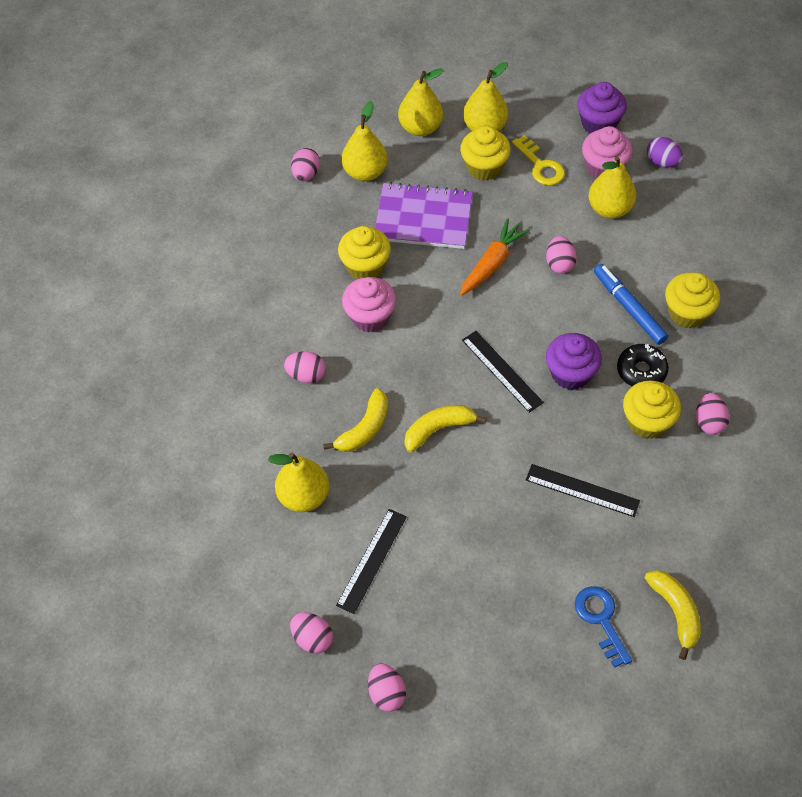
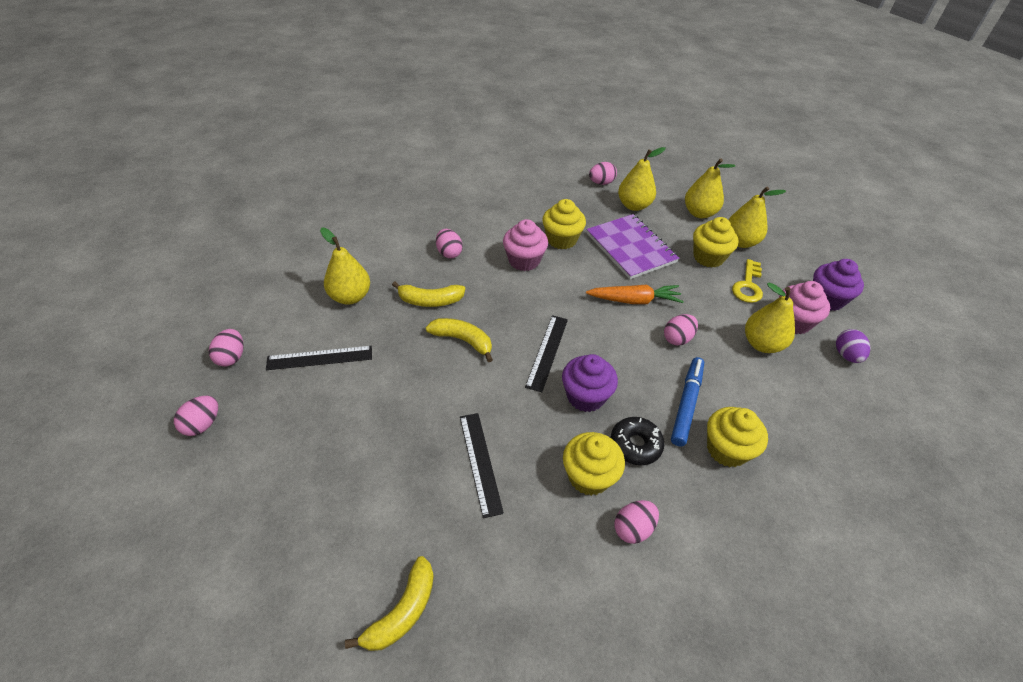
camera: 50 degrees right, 10 degrees down
blue key [575,586,632,668] -> none

